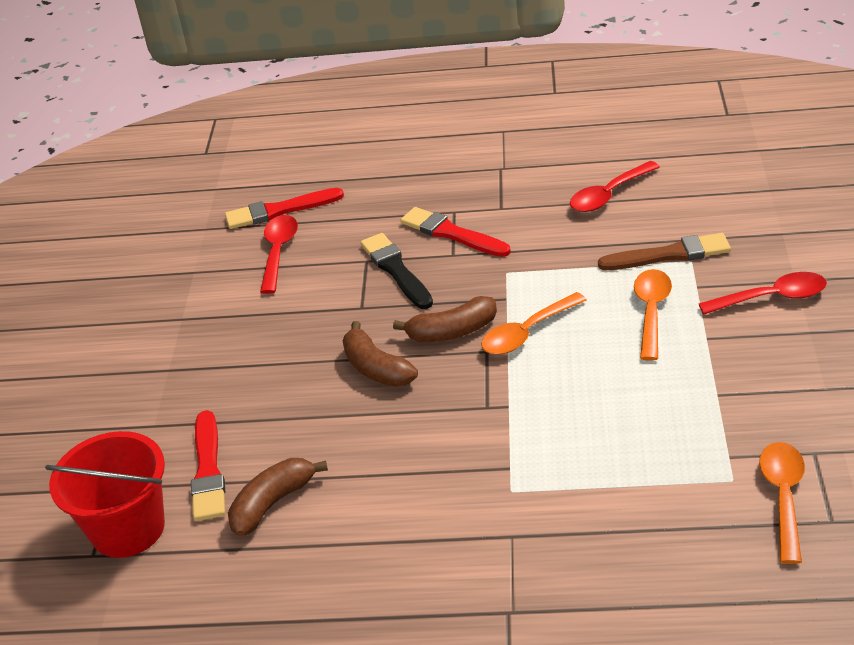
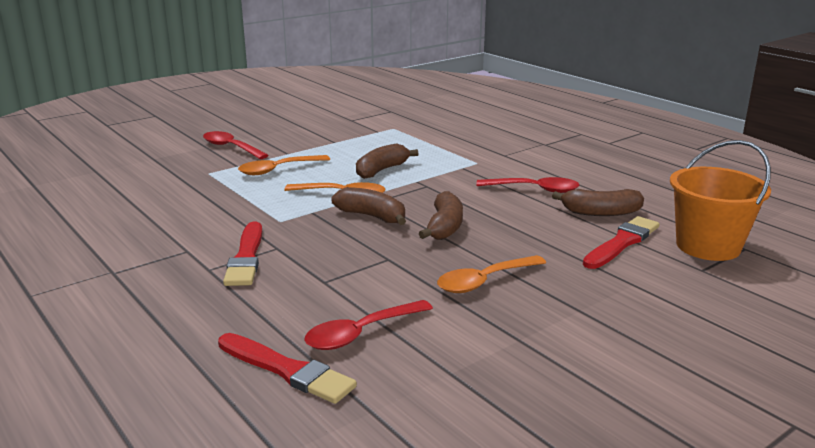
camera: 135 degrees left, 15 degrees down
red bucket [45,431,165,558] -> orange bucket [670,140,771,261]
black brush [360,233,433,309] -> none
red spoon [570,161,660,212] -> red spoon moved to [476,177,579,193]
brown brush [598,233,731,270] -> none
orange spoon [759,442,805,564] -> orange spoon moved to [437,255,546,293]
none -> brown banana [356,143,418,179]

